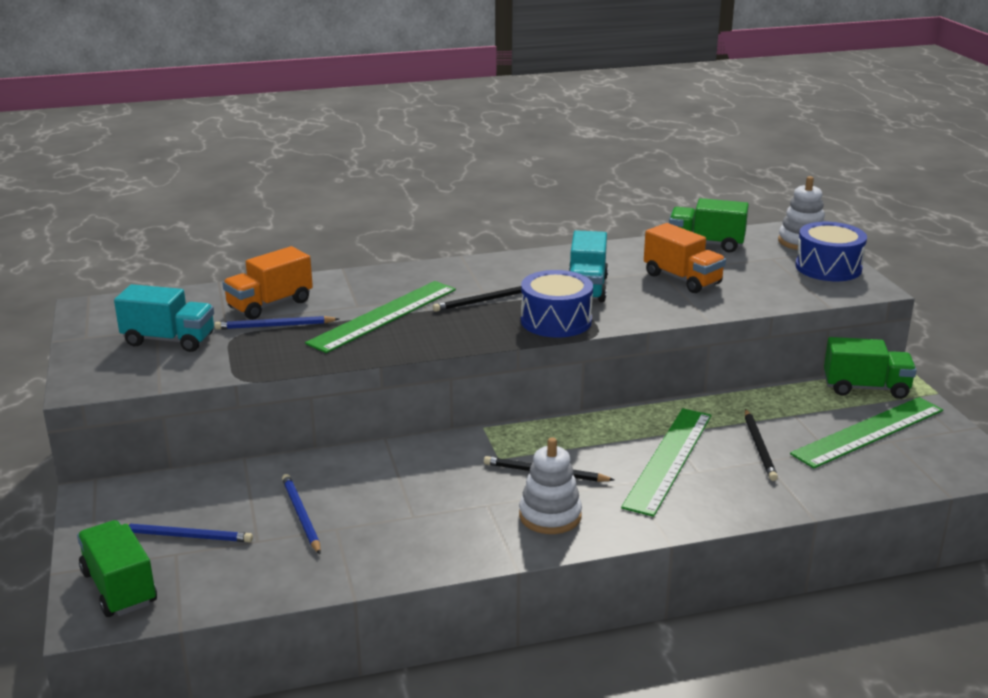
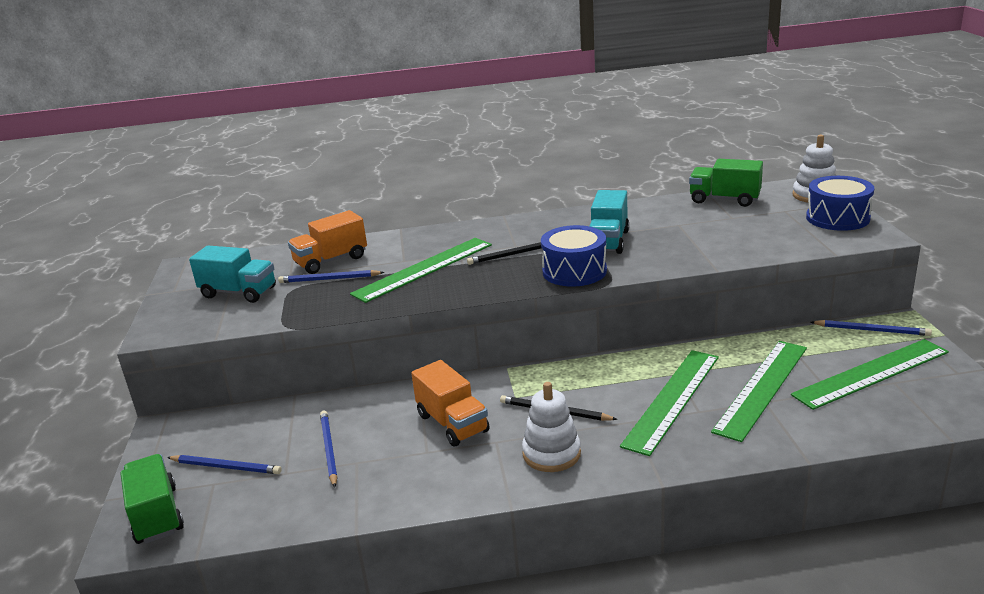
camera: 10 degrees right, 0 degrees up
orange truck [644,223,726,293] -> orange truck moved to [411,360,490,446]
black pencil [745,409,778,481] -> green ruler [711,341,807,442]
green truck [824,337,917,399] -> blue pencil [811,320,932,336]

